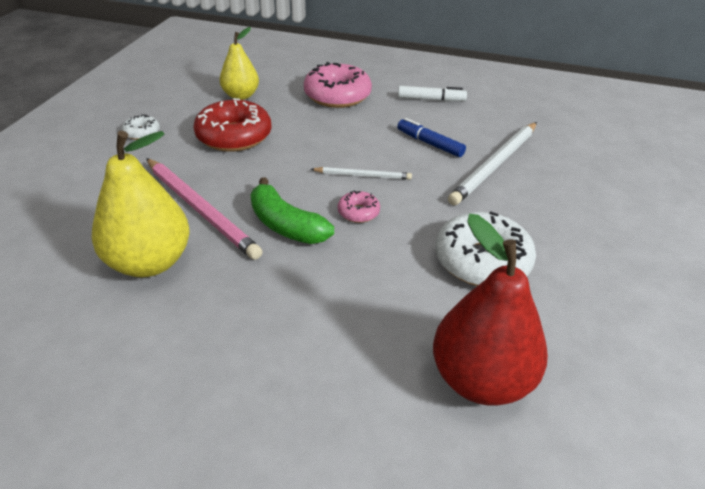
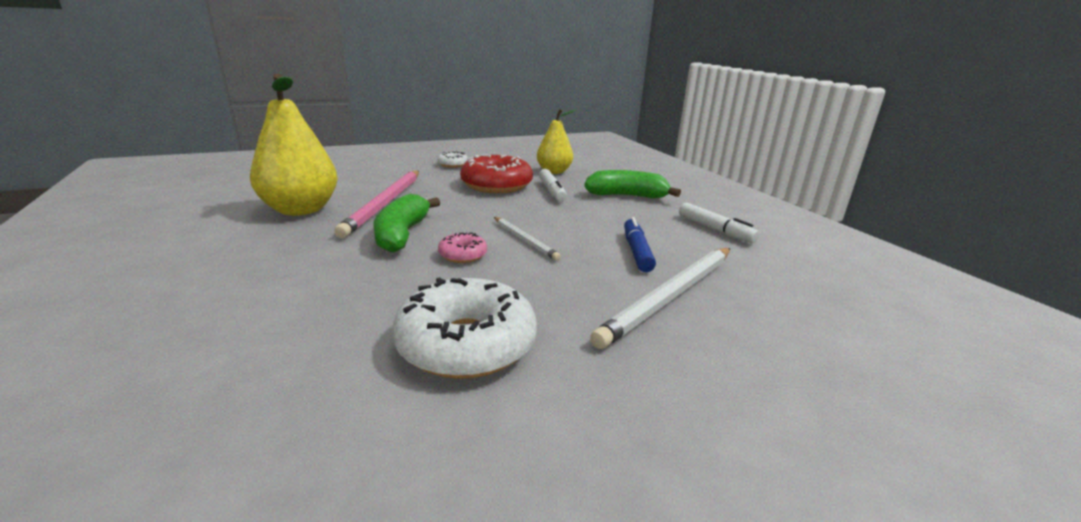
camera: 50 degrees right, 15 degrees down
pink donut [304,62,372,108] -> green banana [584,170,681,198]
red pear [433,214,548,406] -> none
white pencil [448,122,537,206] -> white pencil turned 45 degrees counterclockwise [590,248,730,349]
none -> white marker [539,169,567,202]

